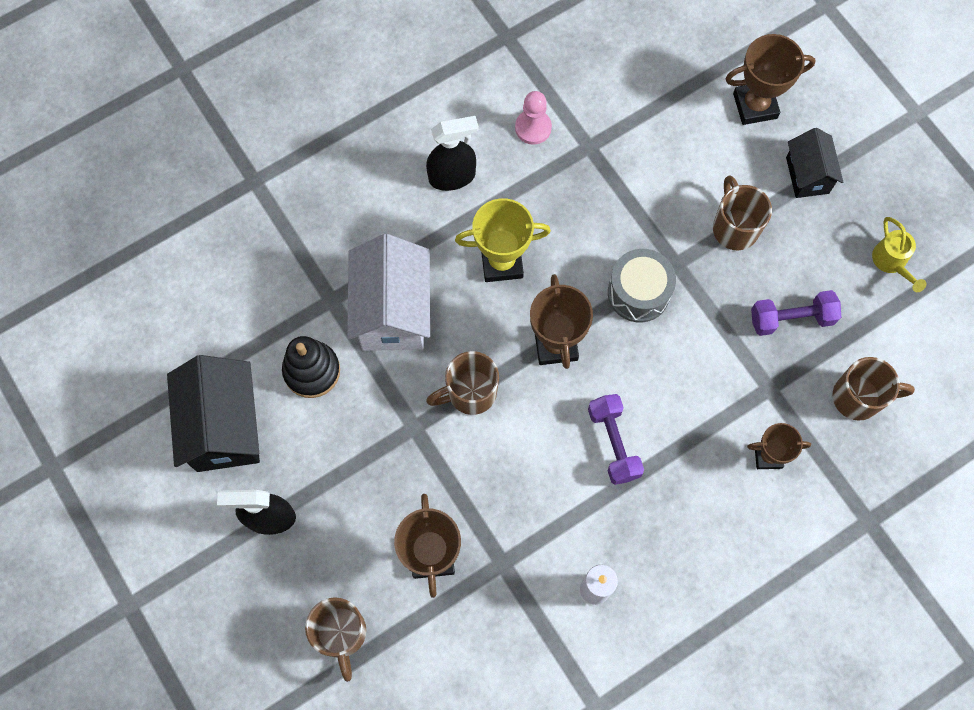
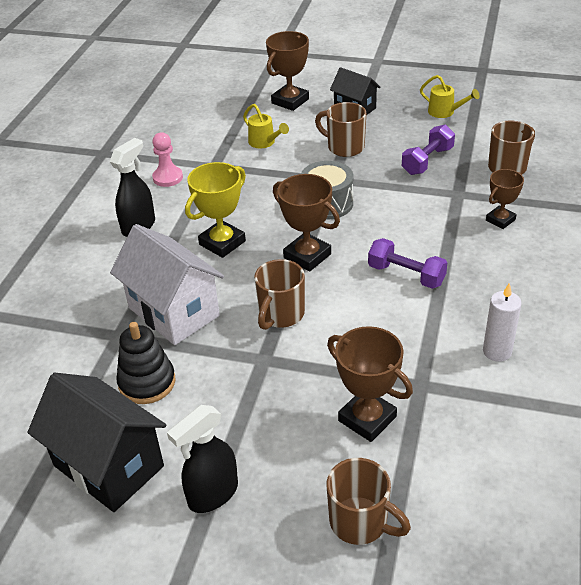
camera: 40 degrees left, 30 degrees down
none -> yellow watering can [243,104,289,148]

